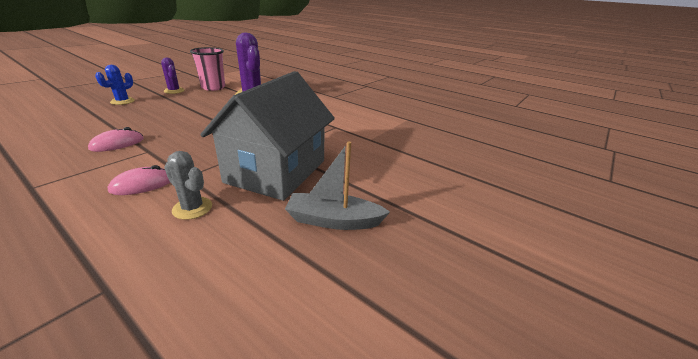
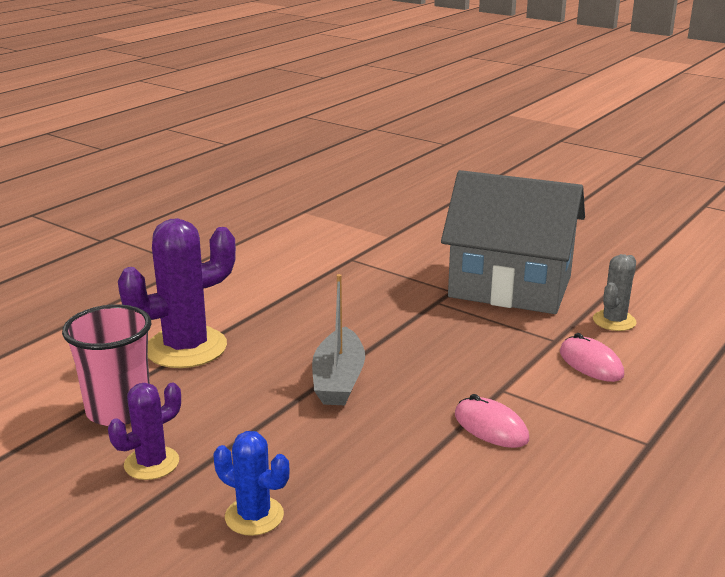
camera: 90 degrees left, 5 degrees down
grey boat [285,142,390,230] -> grey boat moved to [312,274,365,405]

